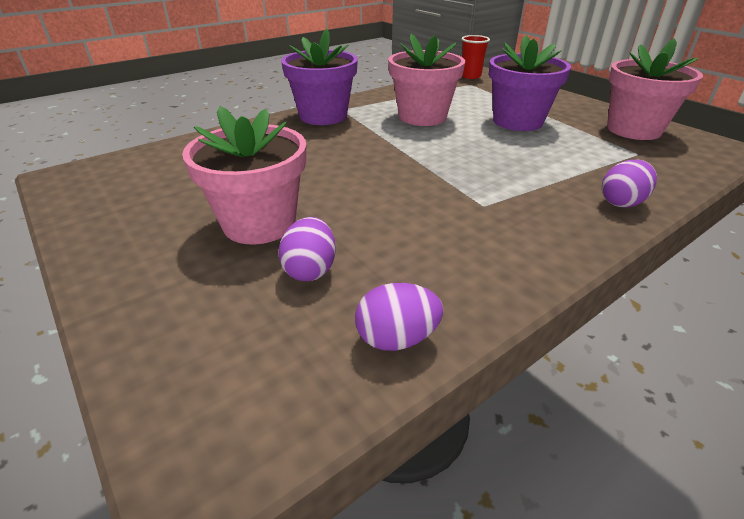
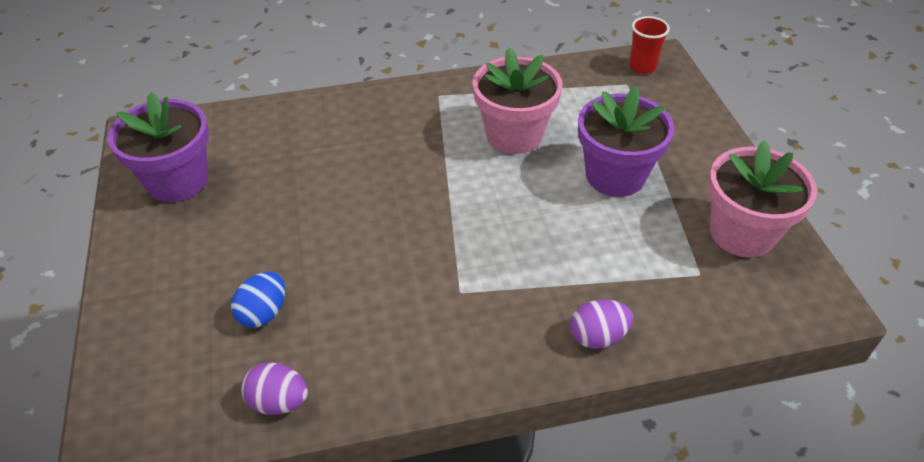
camera: 25 degrees right, 10 degrees up
pink flower pot [182,106,306,244] -> none
purple egg [279,217,336,281] -> blue egg [231,272,285,328]
purple flower pot [281,29,358,125] -> purple flower pot moved to [108,92,209,202]

